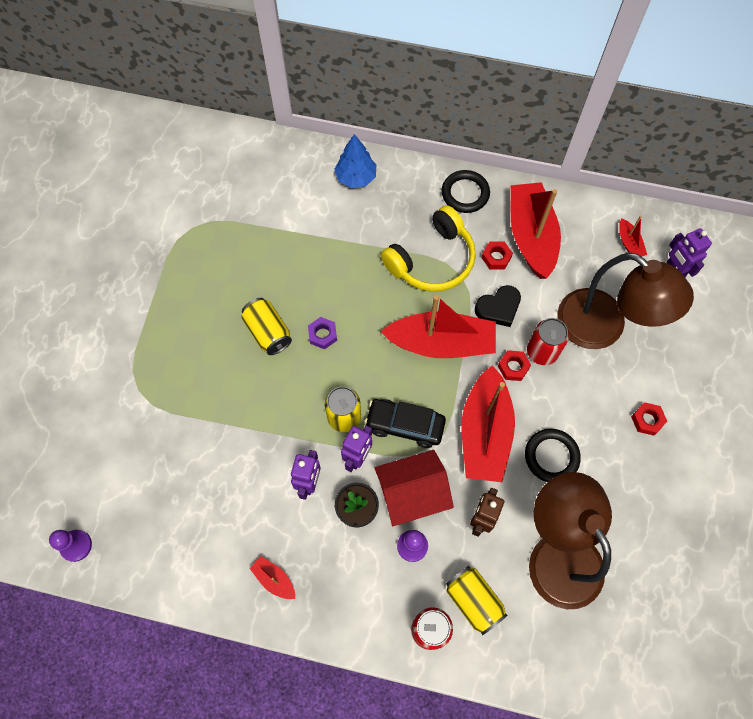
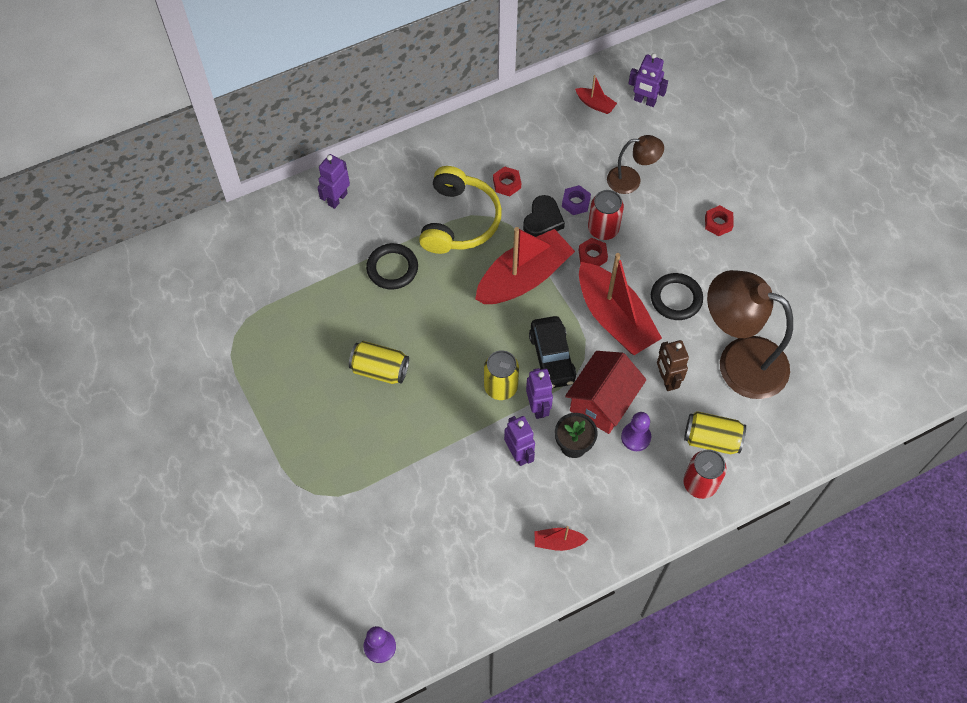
camera: 40 degrees left, 5 degrees down
purple nut [308,317,337,349] -> purple nut moved to [562,185,591,215]
blue tree [334,134,376,188] -> purple robot [317,154,350,209]
black car [364,399,446,448] -> black car turned 75 degrees counterclockwise [529,316,576,388]
black ring [442,170,490,213] -> black ring moved to [366,243,418,290]
red boat [511,182,561,279] -> none
brown lamp [557,253,694,349] -> brown lamp [607,135,664,194], size x0.52

